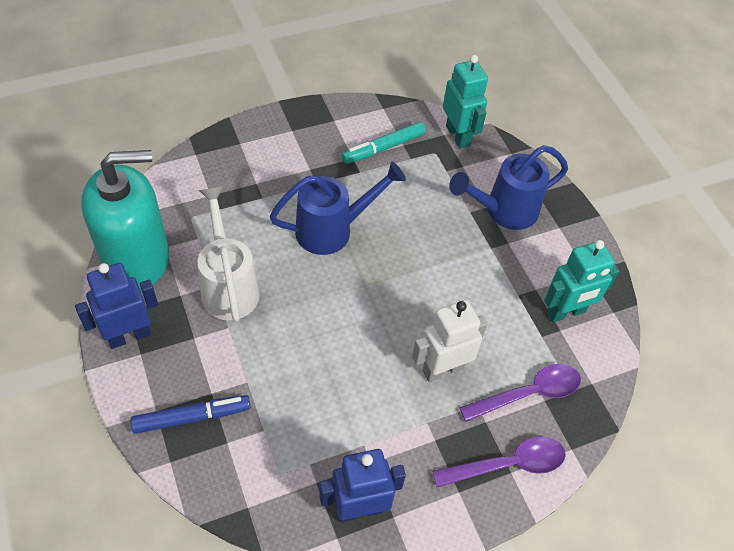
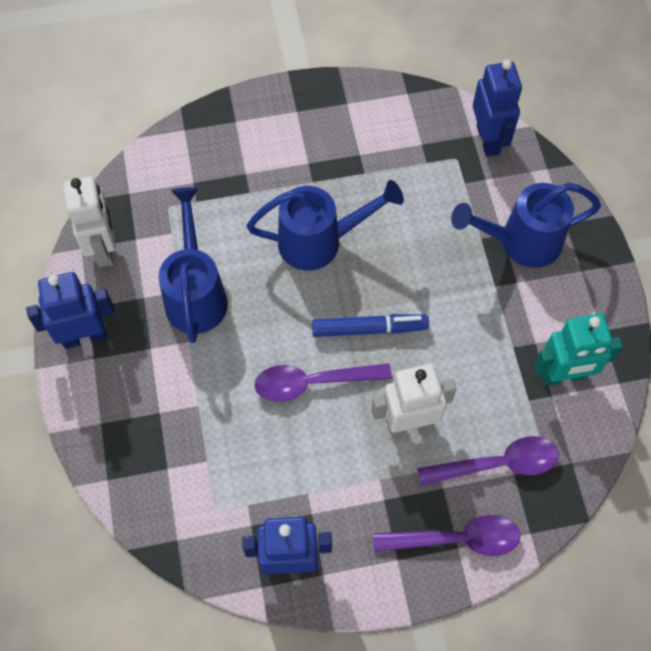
camera: 15 degrees right, 10 degrees up
turquoise soap dispenser [81,150,169,290] -> white robot [63,177,116,268]
blue marker [131,395,251,434] -> blue marker moved to [312,314,429,337]
white watering can [198,187,260,322] -> blue watering can [159,187,228,343]
turquoise marker [342,122,426,164] -> none
turquoise robot [443,55,488,149] -> blue robot [473,60,522,156]
none -> purple spoon [254,363,392,402]

